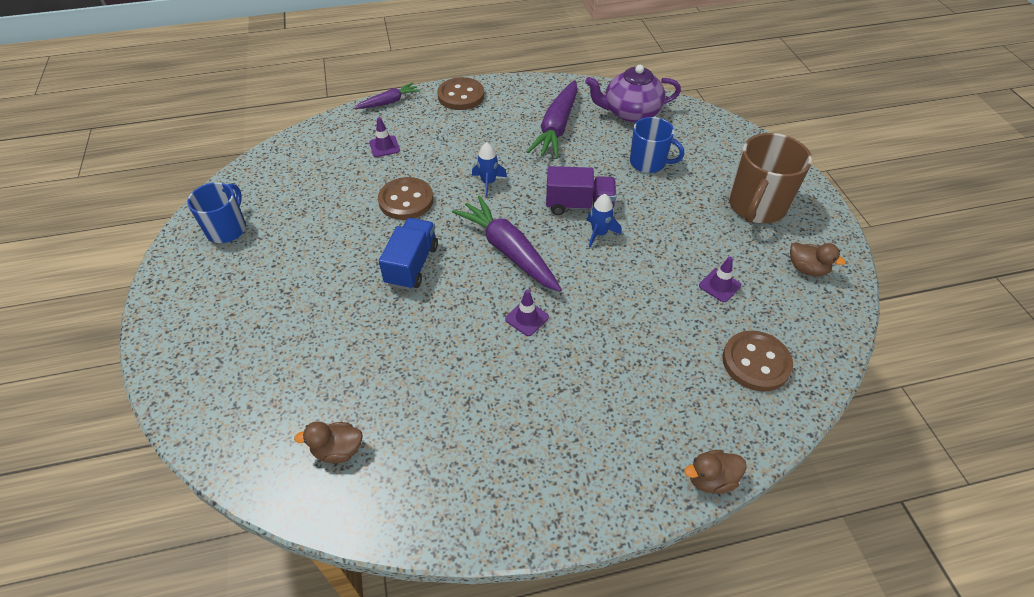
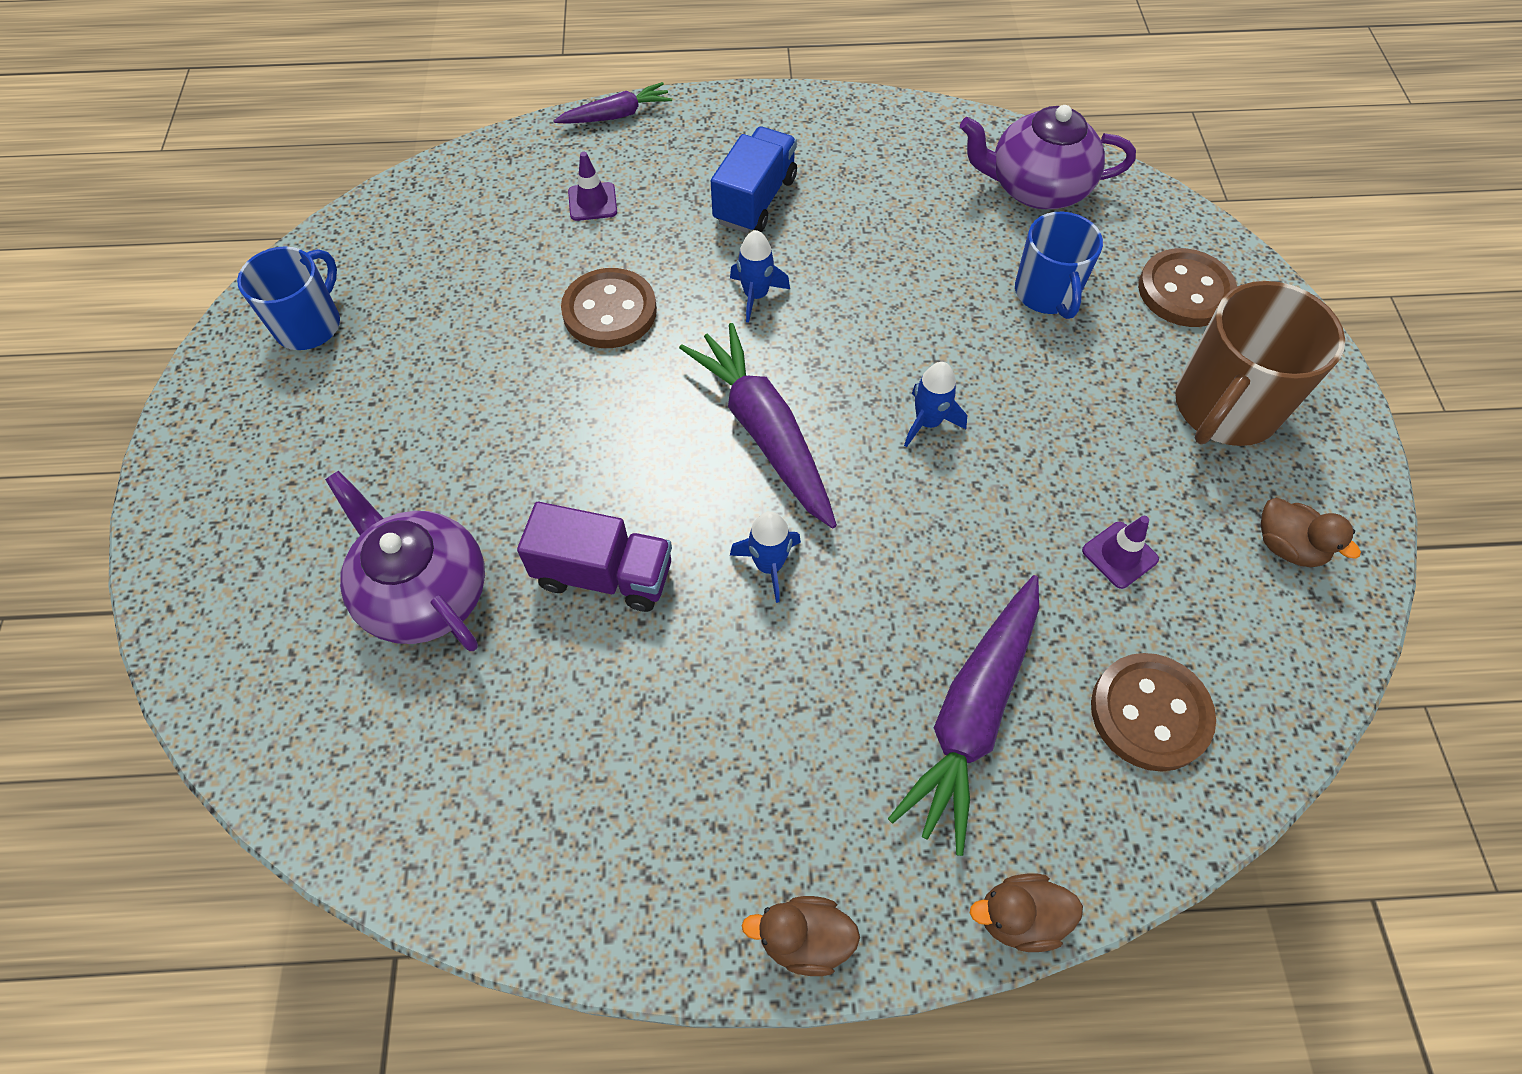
camera: 10 degrees right, 10 degrees up
brown duck [294,421,363,463] -> brown duck moved to [741,896,860,976]
blue truck [379,218,438,290] -> blue truck moved to [711,127,797,233]
brown button [437,77,484,110] -> brown button moved to [1138,248,1237,327]
purple traffic cone [505,290,549,336] -> blue rocket [730,511,801,603]
purple carrot [527,80,578,159] -> purple carrot moved to [888,575,1039,856]
purple truck [546,166,616,215] -> purple truck moved to [517,502,672,612]
blue mug [630,117,684,173] -> blue mug turned 45 degrees clockwise [1015,212,1103,319]
none -> purple teapot [325,471,485,651]

